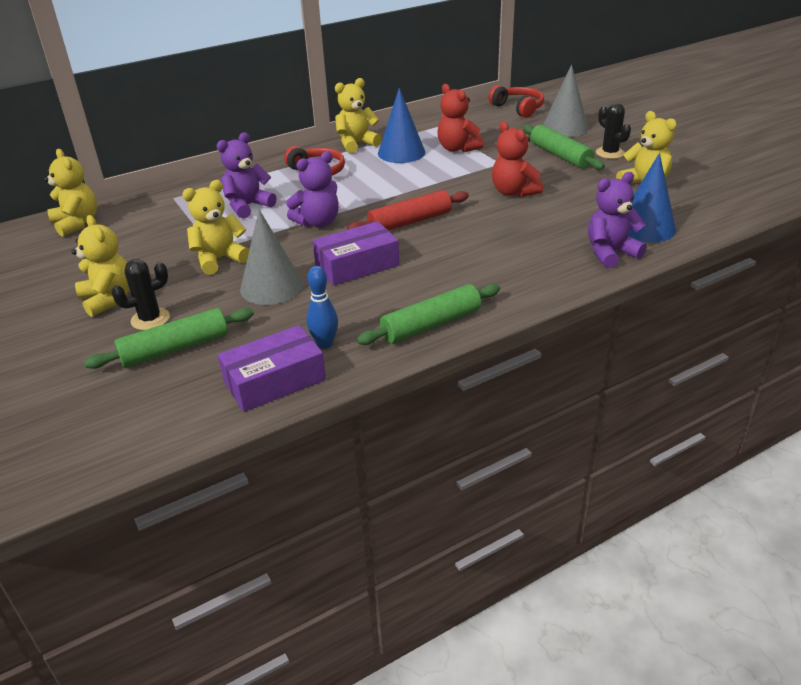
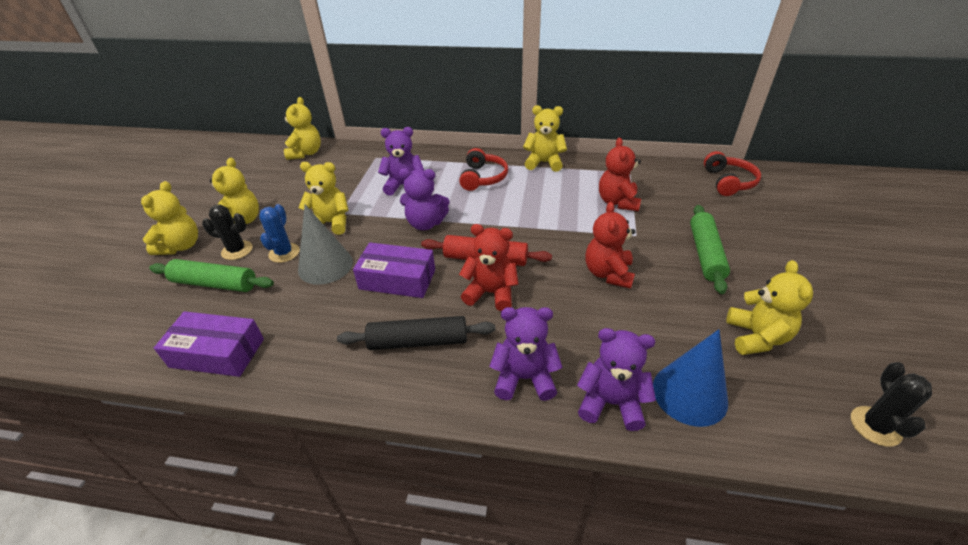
camera: 40 degrees right, 5 degrees up
blue bowling pin [307,266,338,349] -> none
green rolling pin [357,284,500,345] -> none
blue cone [378,88,425,163] -> none
grey cone [543,64,589,137] -> none
black cactus [596,103,631,159] -> black cactus moved to [851,362,932,447]
none -> yellow teddy bear [141,181,198,255]
none -> blue cactus [259,204,300,263]
none -> black rolling pin [337,316,495,350]
none -> red teddy bear [459,224,519,311]
none -> purple teddy bear [489,307,563,401]

